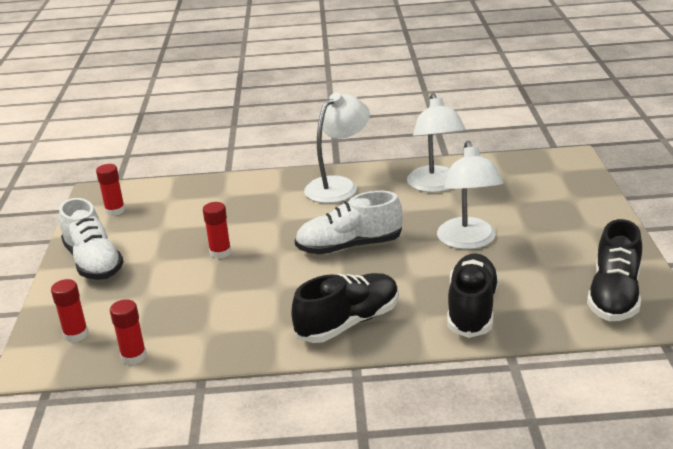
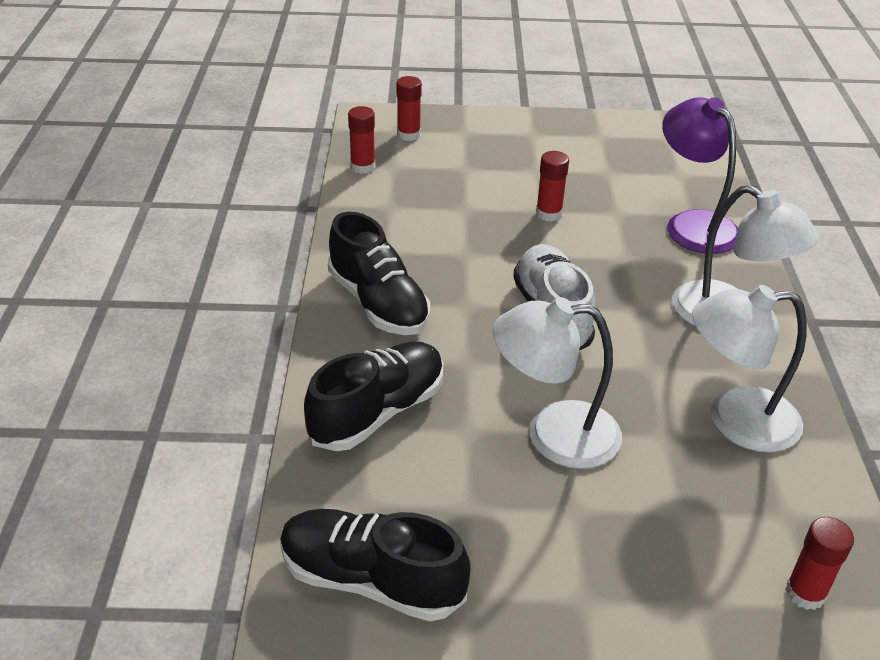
camera: 90 degrees right, 10 degrees up
white shoe [59,198,124,280] -> none
red glue stick [96,164,125,216] -> red glue stick moved to [785,517,854,610]
black shoe [447,253,499,338] -> black shoe turned 60 degrees counterclockwise [304,342,443,451]
none -> purple lamp [662,97,738,254]

